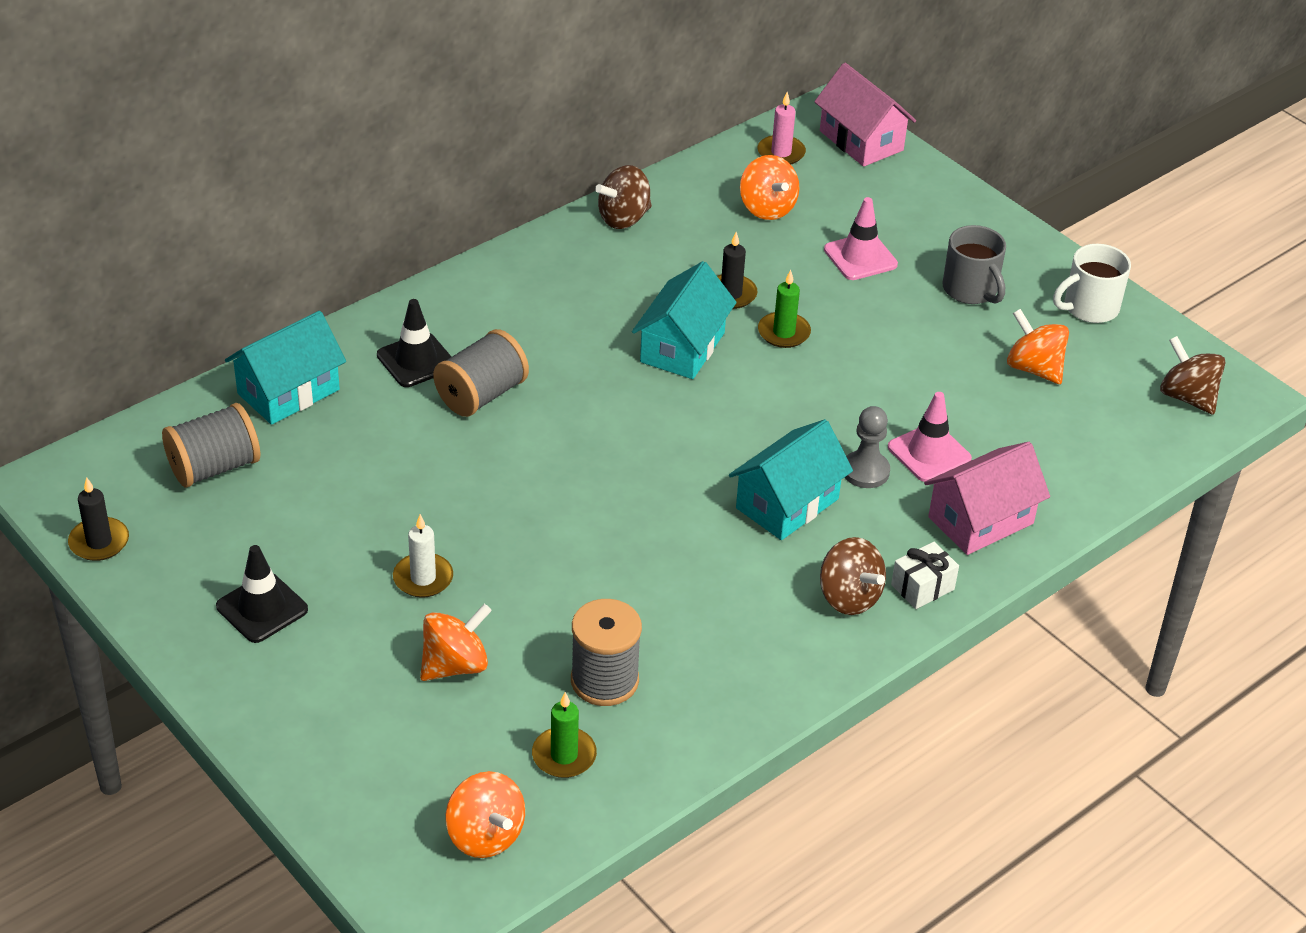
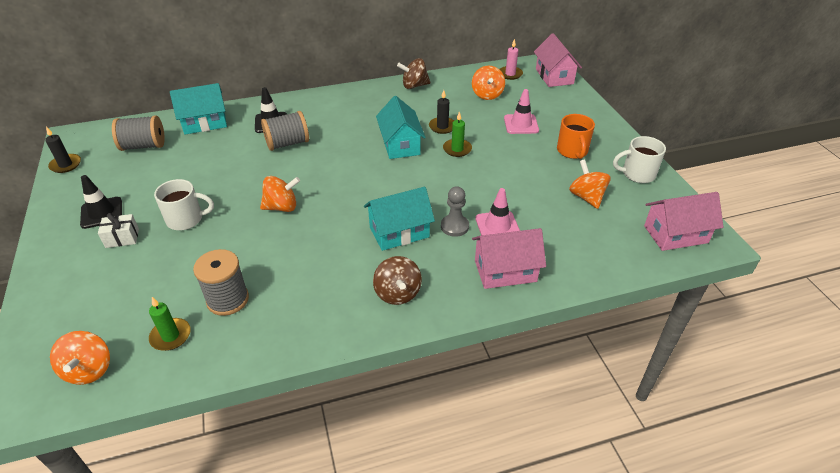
camera: 25 degrees right, 0 degrees up
white candle [393,514,453,598] -> white mug [154,179,214,230]
orange spinning top [420,604,492,681] -> orange spinning top moved to [260,176,300,212]
turquoise house [632,261,737,379] -> turquoise house turned 60 degrees counterclockwise [376,96,426,159]
white gift [891,542,959,609] -> white gift moved to [98,213,139,248]
grey mug [943,225,1006,304] -> orange mug [557,114,595,159]
brown spinning top [1160,336,1225,415] -> pink house [644,192,723,251]

